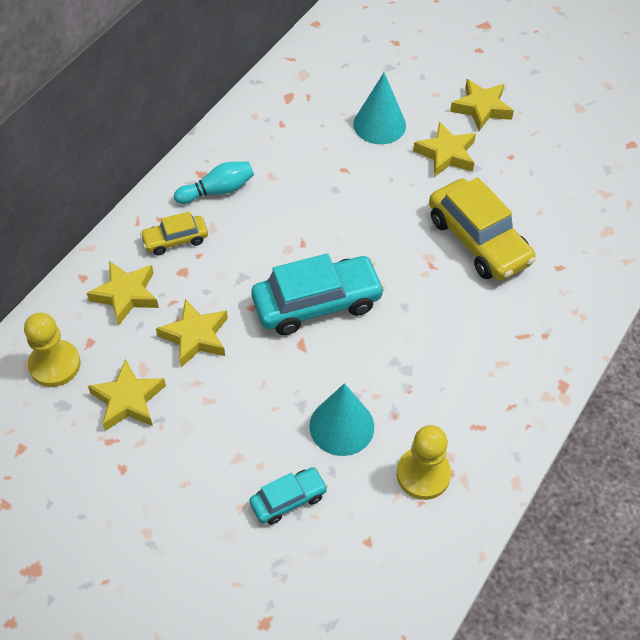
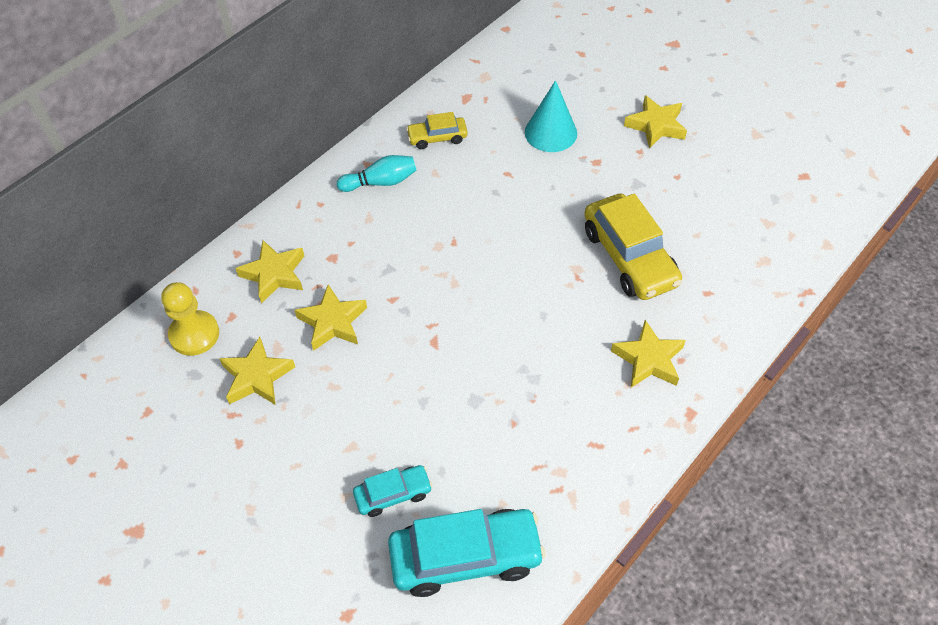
camera: 10 degrees right, 0 degrees up
yellow car [140,211,208,255] -> yellow car moved to [406,112,468,149]
turquoise car [251,253,385,335] -> turquoise car moved to [388,509,546,597]
turquoise cone [309,383,374,456] -> none
yellow pawn [397,425,451,500] -> none
yellow star [413,122,476,177] -> yellow star moved to [611,320,686,388]

